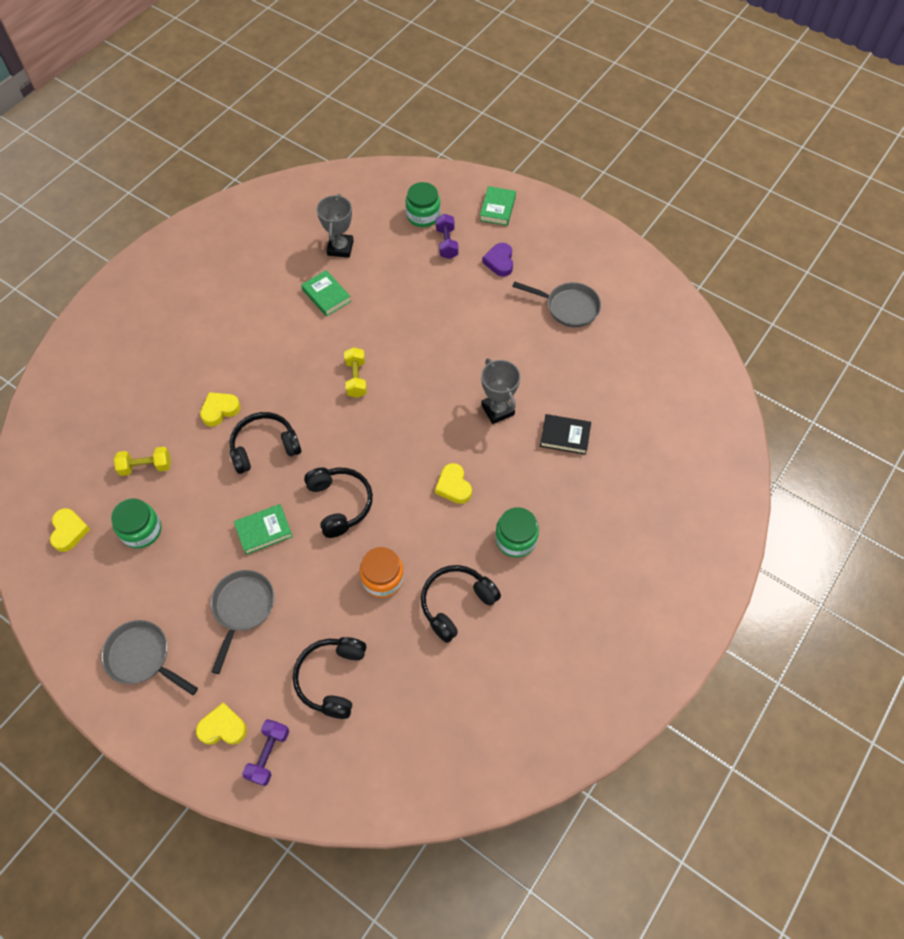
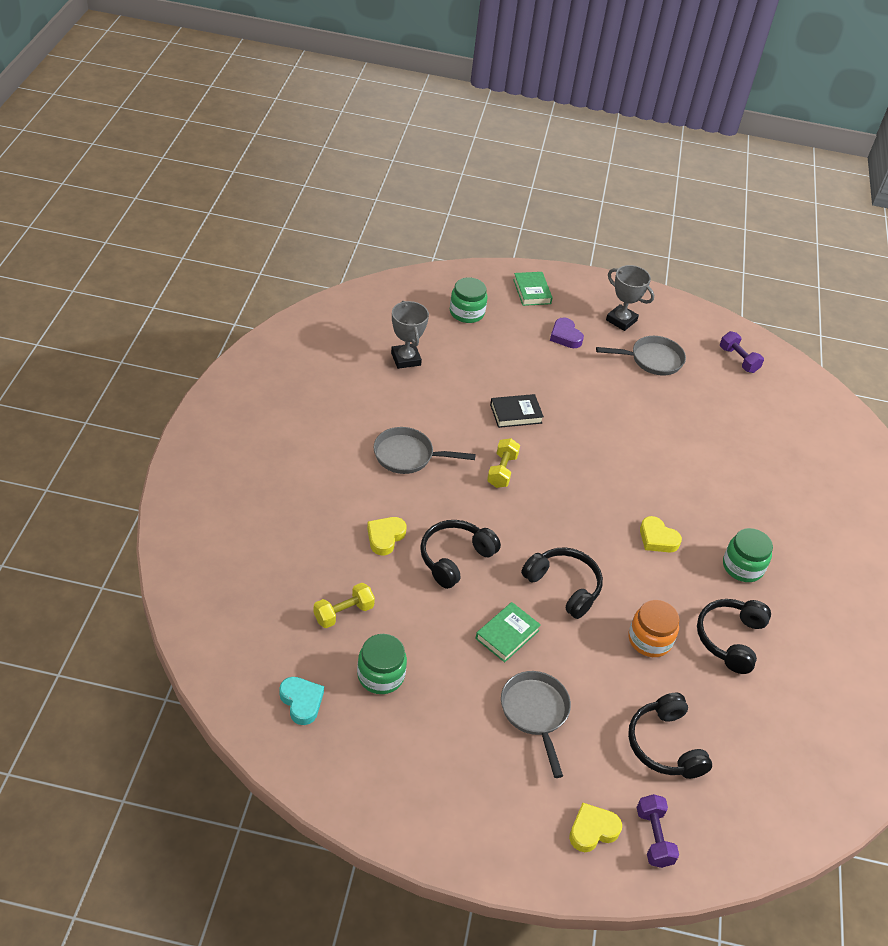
camera: 30 degrees left, 15 degrees down
yellow heart [50,508,90,552] -> turquoise heart [279,677,324,725]
grey pan [101,620,198,695] -> grey pan moved to [373,427,476,474]
green book [301,270,351,317] -> none
yellow dumbbell [344,347,367,398] -> yellow dumbbell turned 45 degrees clockwise [487,438,520,488]
purple dumbbell [436,214,459,259] -> purple dumbbell moved to [720,331,764,373]
grey trophy [481,358,521,424] -> grey trophy moved to [606,265,654,331]
black book [540,414,591,455] -> black book moved to [490,394,544,428]

